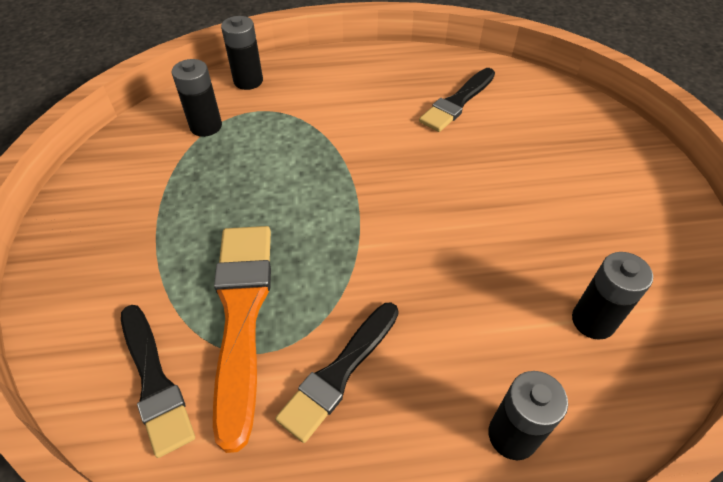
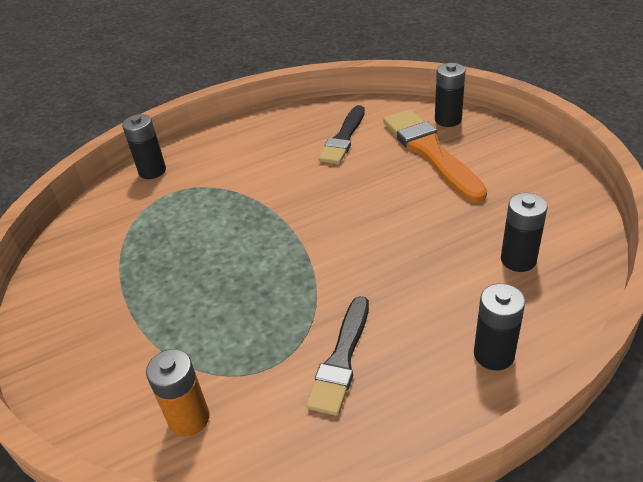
camera: 15 degrees left, 10 degrees down
black brush [121,305,195,458] -> orange battery [146,349,209,437]
black battery [172,59,222,137] -> black battery moved to [435,63,465,127]
orange brush [213,226,271,453] -> orange brush moved to [383,109,487,203]

